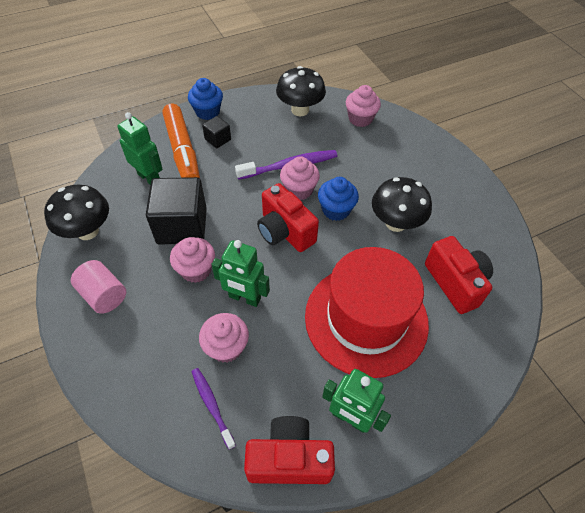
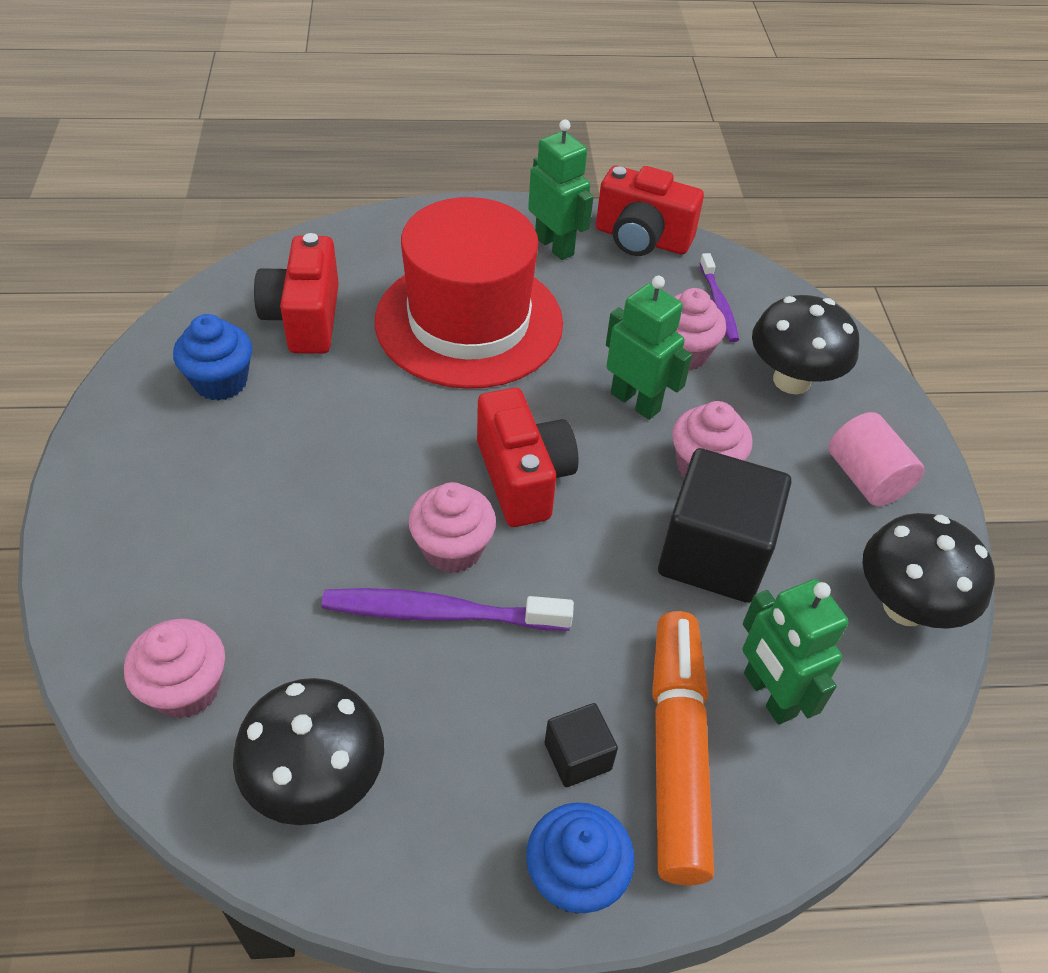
camera: 160 degrees left, 5 degrees down
blue cupcake [318,177,359,221] -> blue cupcake moved to [173,314,252,401]
black mushroom [372,177,432,232] -> black mushroom moved to [752,295,859,394]

